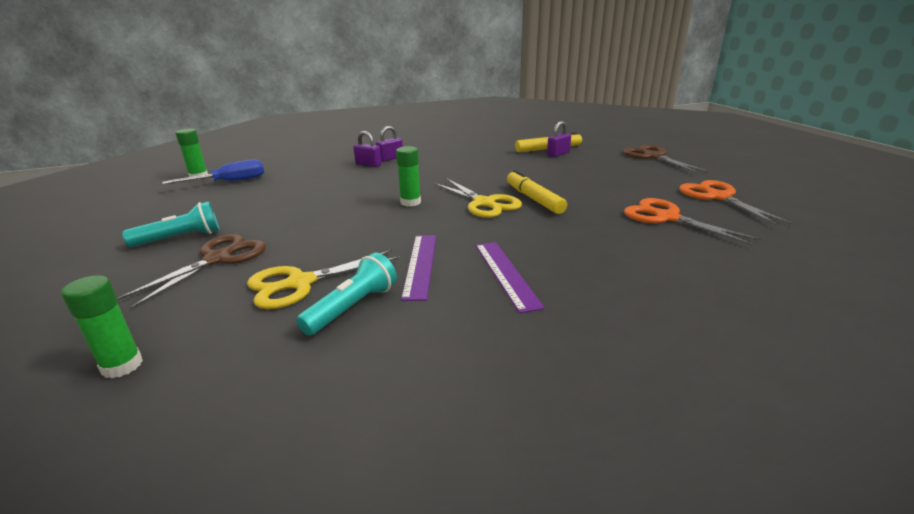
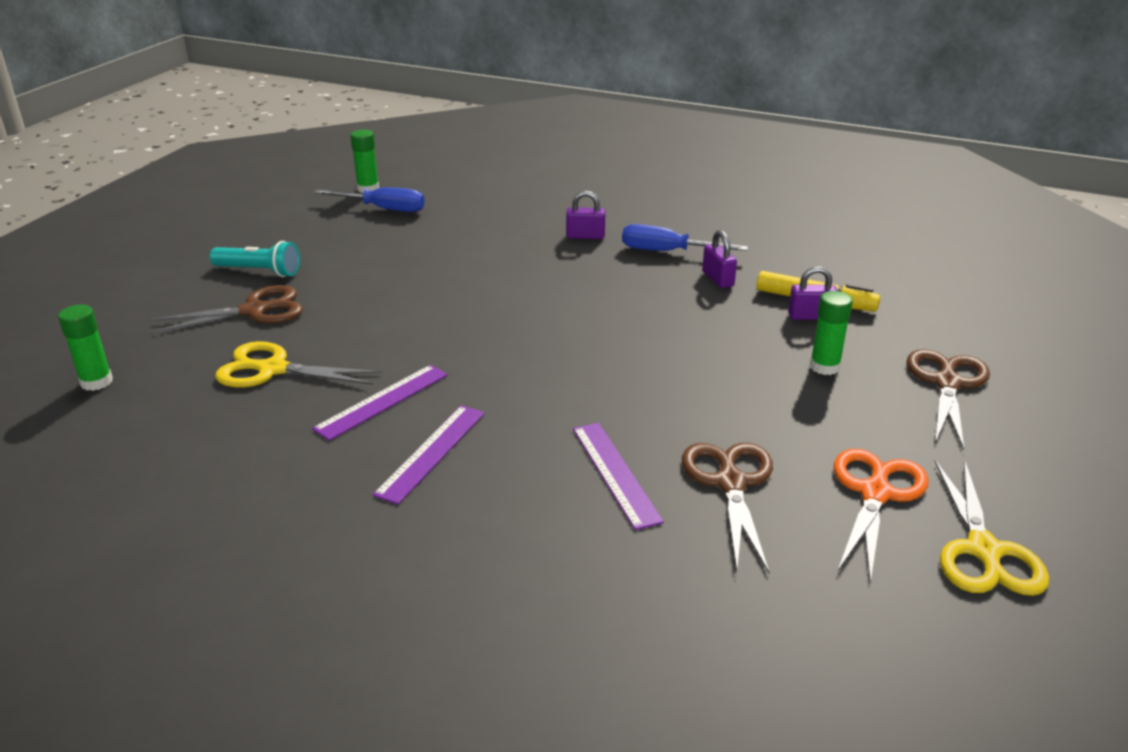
camera: 40 degrees right, 5 degrees up
turquoise flashlight [296,252,397,336] -> none
purple padlock [353,131,381,167] -> purple padlock moved to [702,230,737,288]
green glue stick [396,146,421,207] -> green glue stick moved to [810,291,853,375]
yellow scissors [434,178,522,218] -> yellow scissors moved to [935,459,1049,596]
yellow marker [507,170,567,214] -> none
orange scissors [624,198,762,246] -> brown scissors [682,443,773,573]
none -> purple ruler [573,423,664,530]
none -> blue screwdriver [622,224,748,251]

